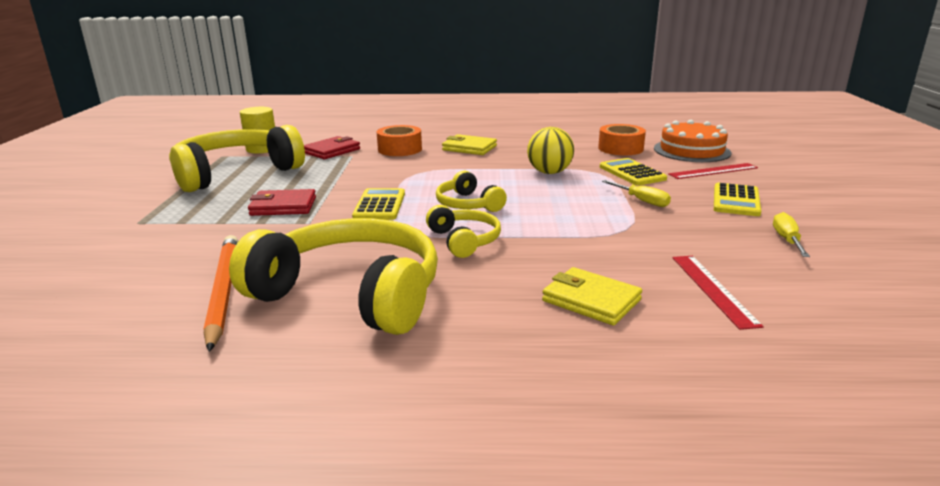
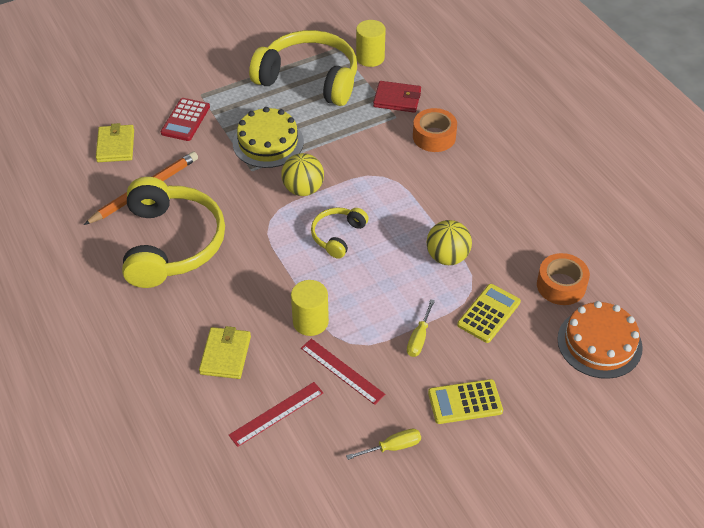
camera: 60 degrees right, 25 degrees up
red wallet [248,189,316,216] -> yellow cake [233,107,304,168]
yellow calculator [352,188,405,220] -> yellow ball [281,153,324,196]
yellow headphones [426,205,501,258] -> none
yellow wallet [442,134,497,155] -> yellow wallet moved to [96,123,134,162]
red ruler [668,163,758,179] -> red ruler moved to [301,339,385,405]
none -> red calculator [161,98,210,141]
none -> yellow cylinder [291,280,329,336]

